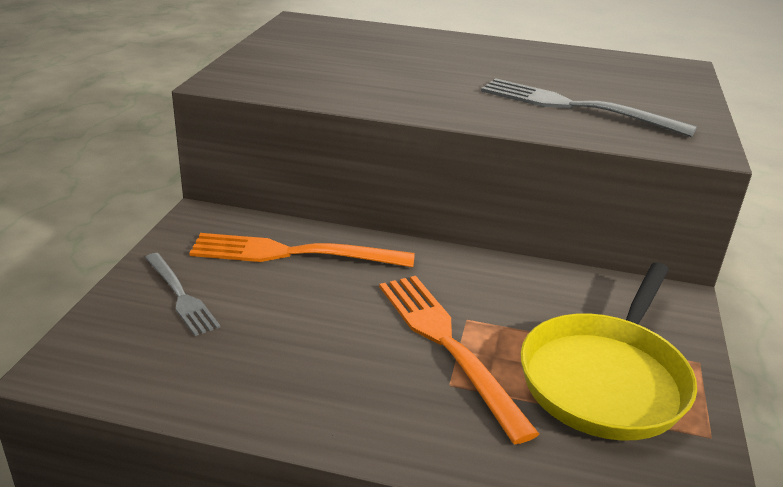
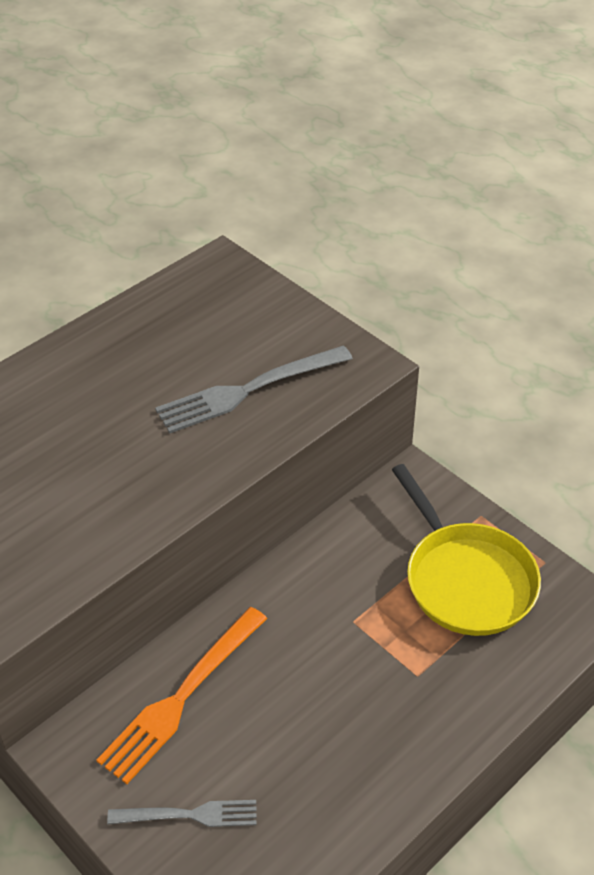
camera: 55 degrees left, 15 degrees up
orange fork [379,276,539,444] -> none

